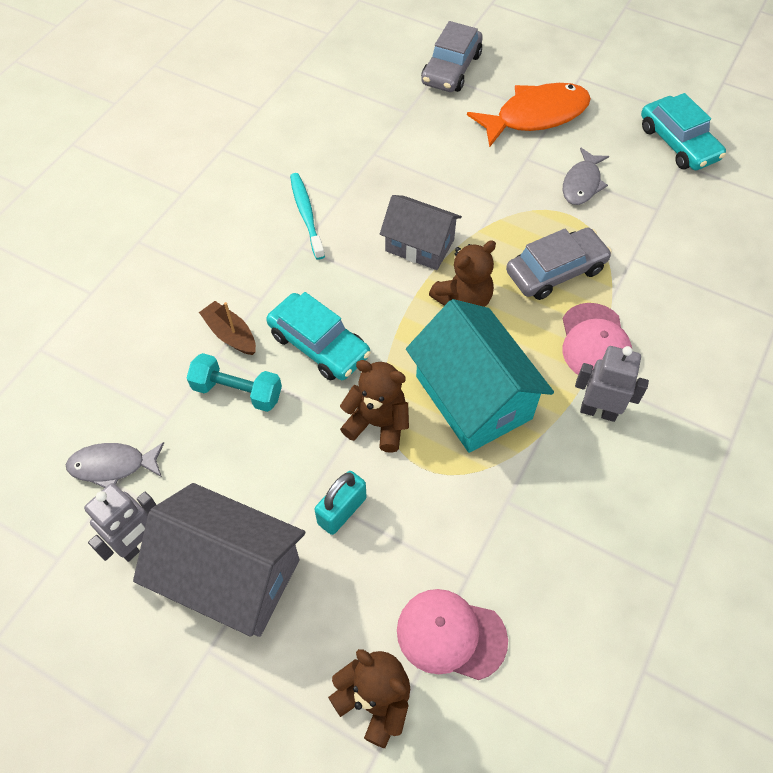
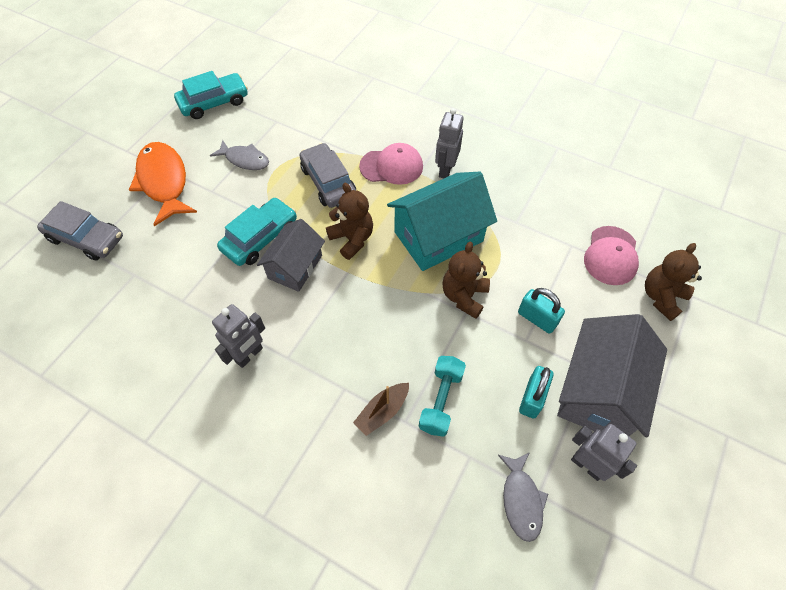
camera: 90 degrees left, 0 degrees up
turquoise car [266,292,371,381] -> turquoise car moved to [217,198,297,266]
turquoise toothbrush [290,173,325,260] -> grey robot [212,304,265,368]
none -> turquoise padlock [519,366,554,419]

